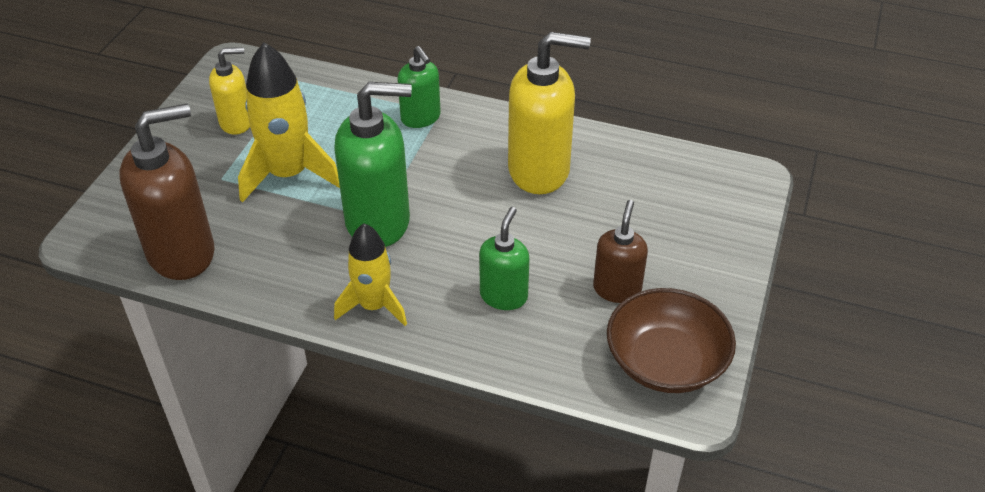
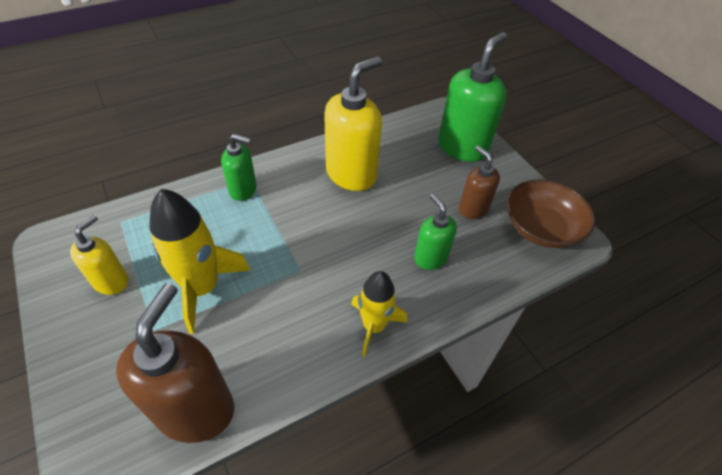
camera: 50 degrees left, 5 degrees up
green soap dispenser [334,82,412,247] -> green soap dispenser moved to [438,32,507,162]

